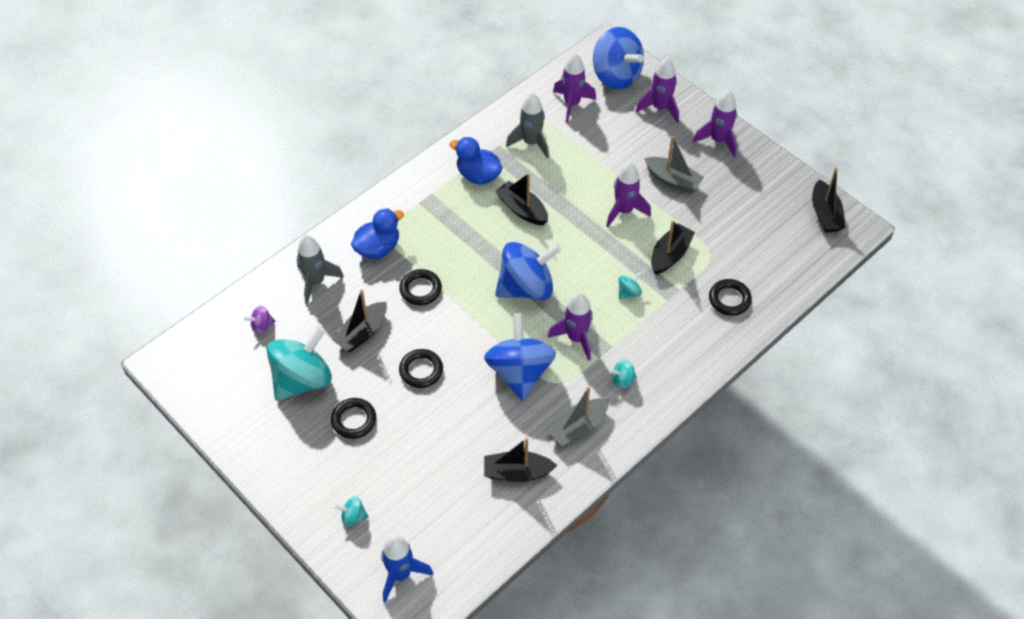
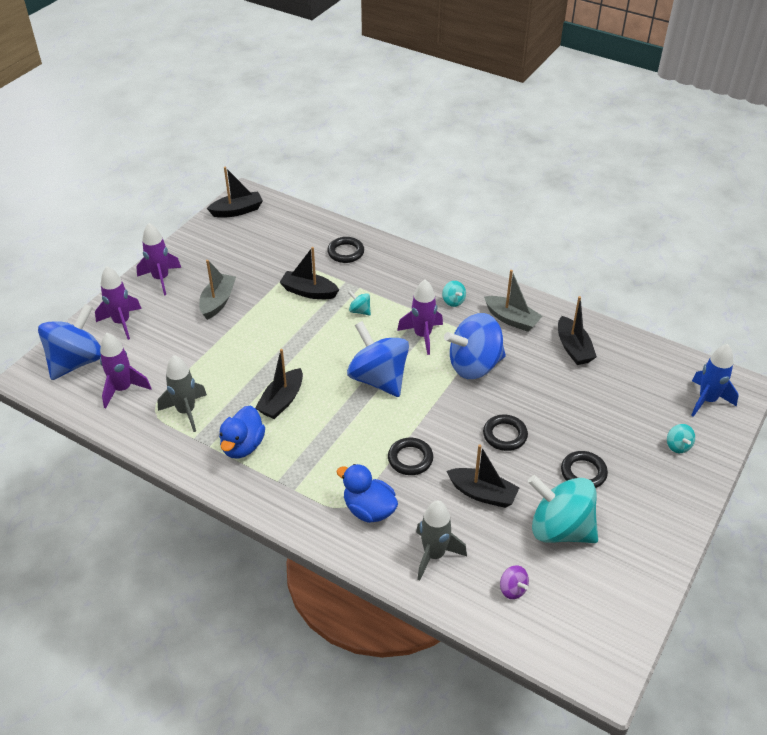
camera: 105 degrees left, 10 degrees down
purple rocket [606,162,651,227] -> none

